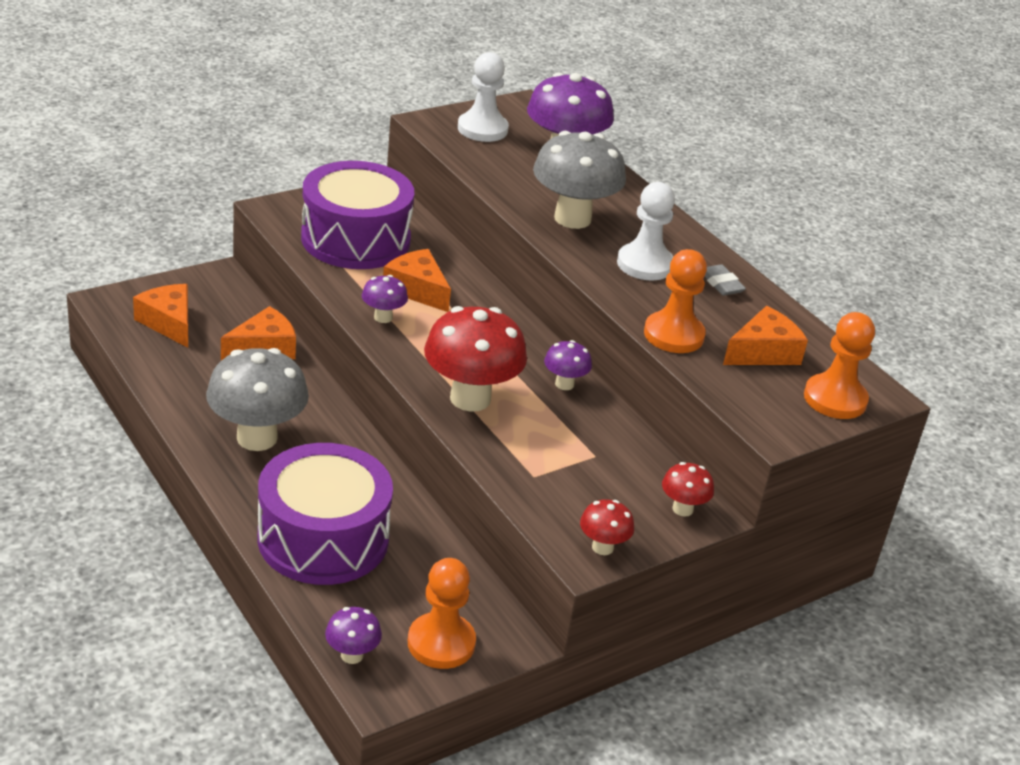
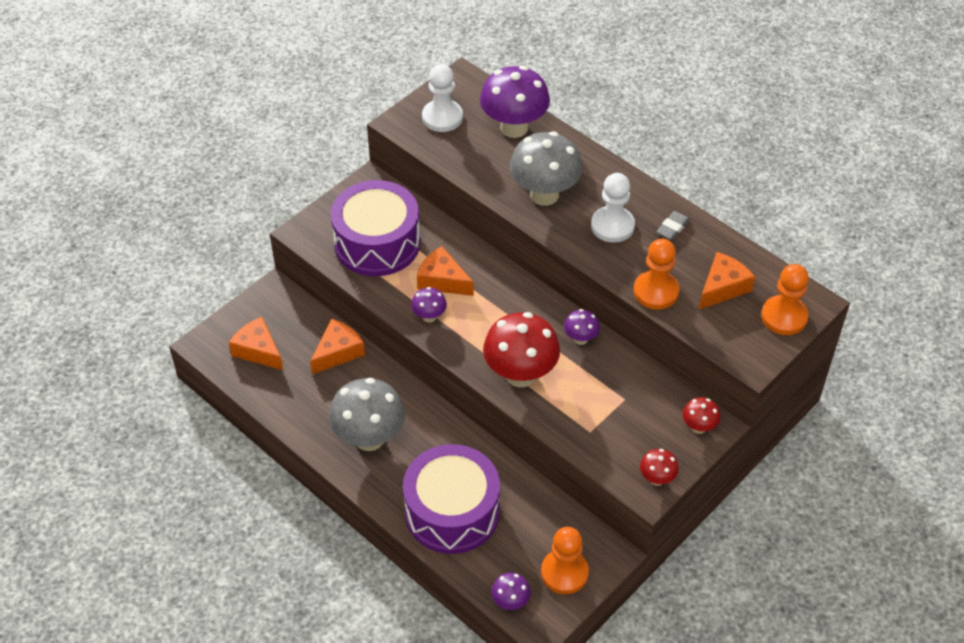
camera: 10 degrees left, 15 degrees up
grey eraser [705,264,746,296] -> grey eraser turned 75 degrees clockwise [656,211,690,240]

